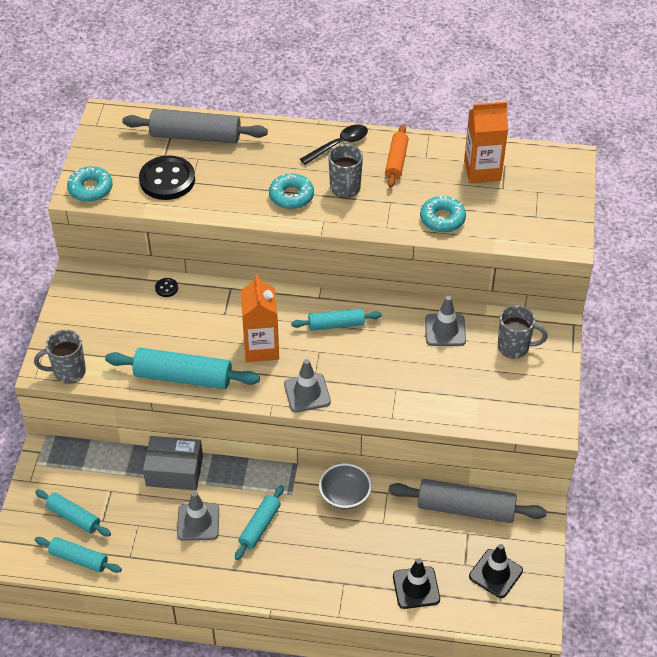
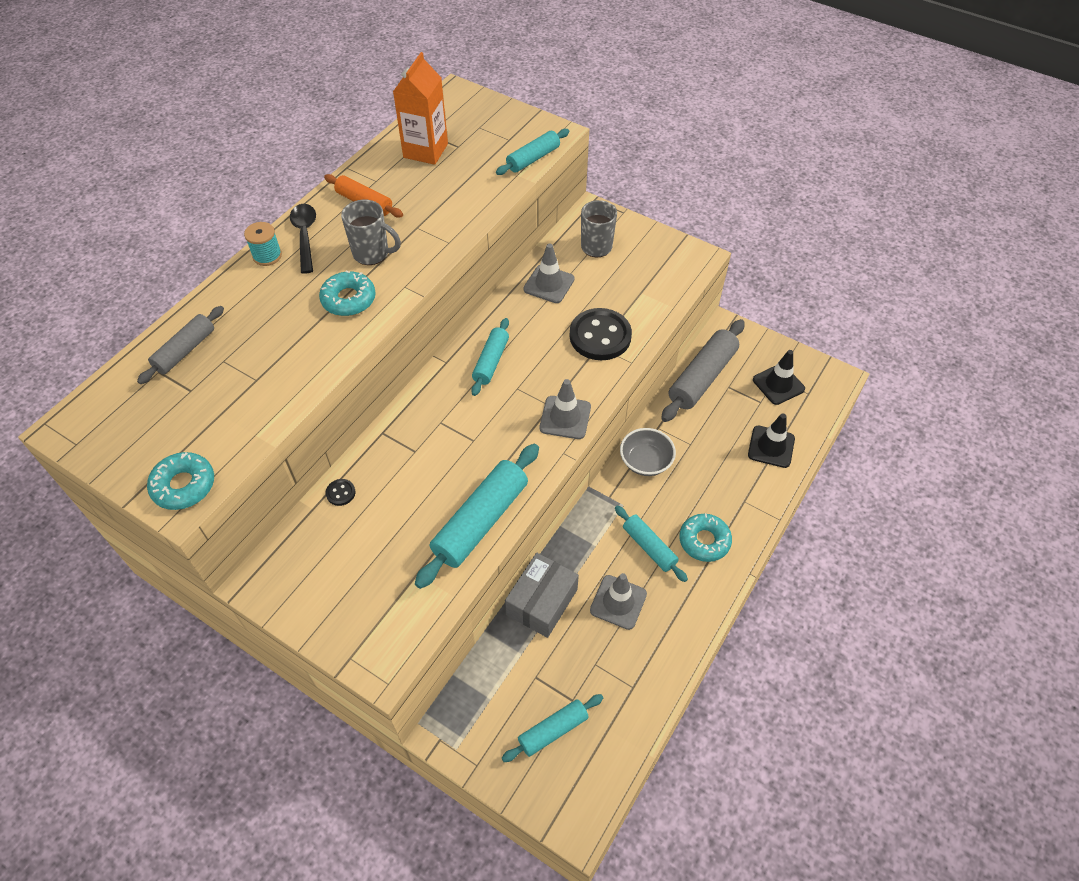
camera: 65 degrees left, 5 degrees up
grey mug [34,330,86,384] -> none
turquoise rolling pin [35,537,122,573] -> turquoise rolling pin moved to [496,129,569,175]
grey rolling pin [122,109,268,144] -> grey rolling pin [137,306,224,384], size x0.60
black button [139,155,195,200] -> black button moved to [569,308,632,360]
orange carton [240,274,279,362] -> none
turquoise donut [420,195,466,233] -> turquoise donut moved to [679,514,732,562]
none -> turquoise spool [244,222,282,266]

